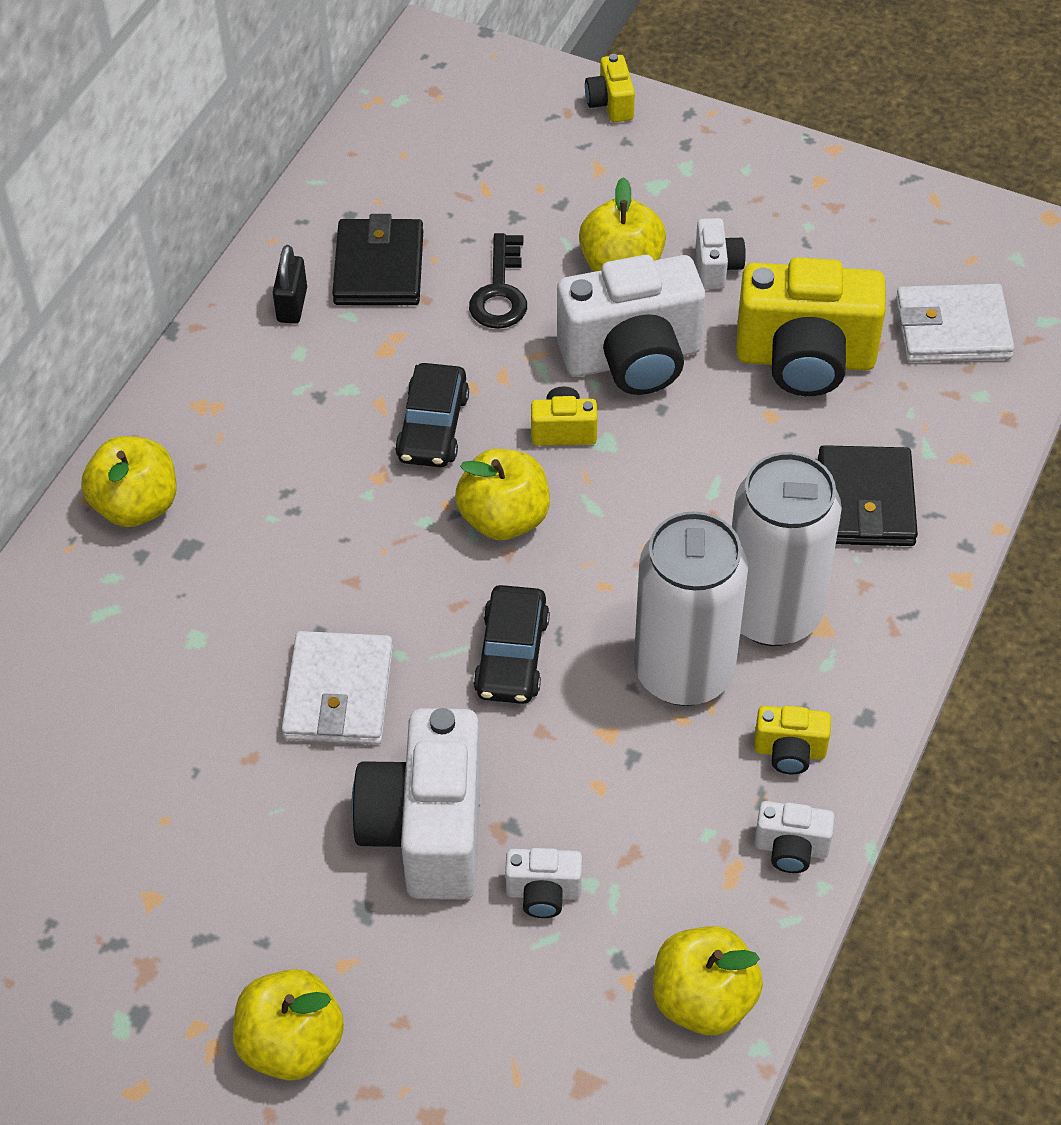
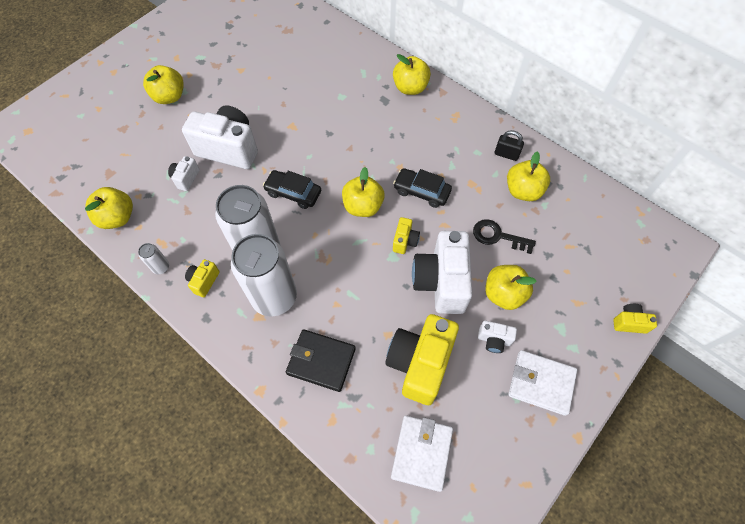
camera: 105 degrees right, 10 degrees up
white wallet [282,631,393,745] -> white wallet moved to [508,350,577,416]
black wallet [332,214,423,305] -> yellow apple [507,151,550,201]
white camera [755,801,835,873] -> white can [138,243,169,274]

